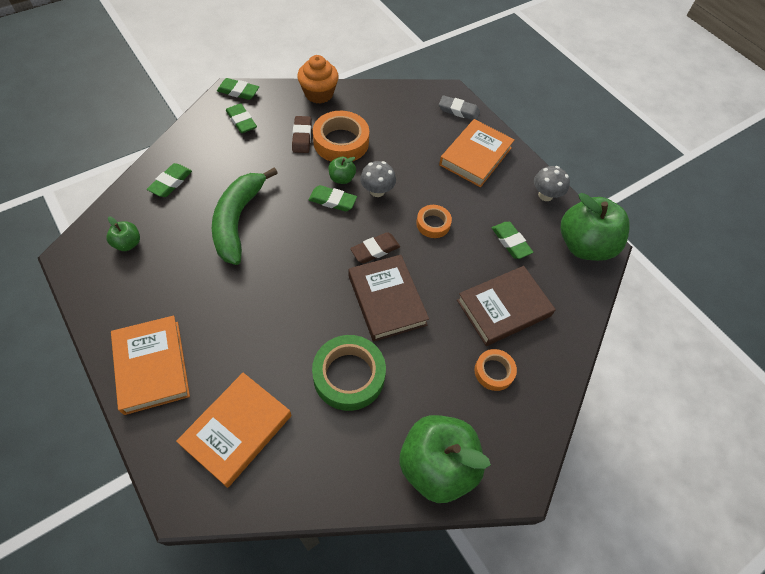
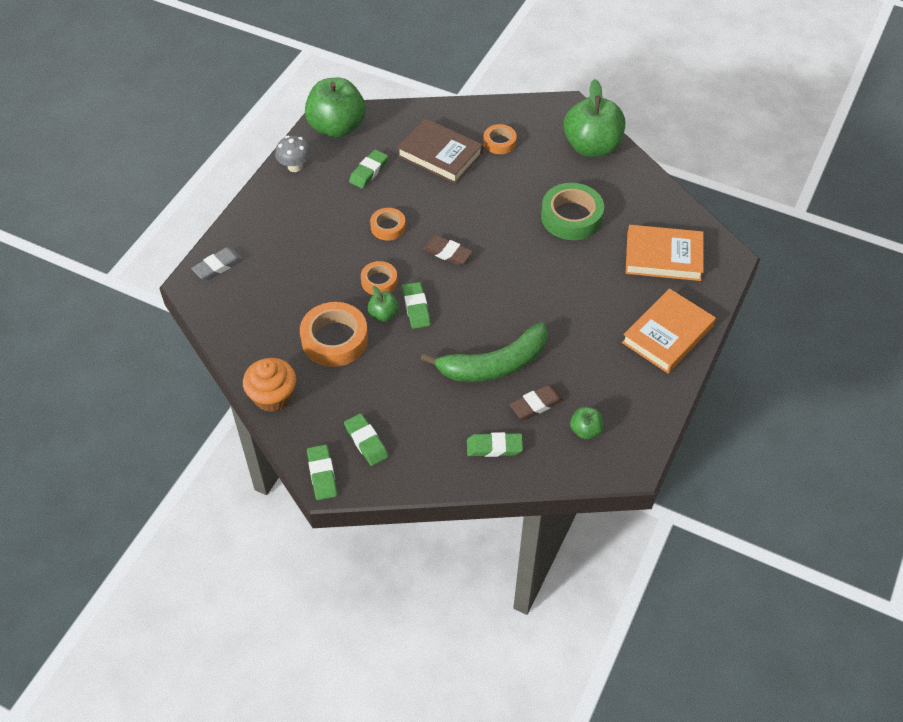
camera: 115 degrees left, 5 degrees down
green eraser [226,103,257,133] -> green eraser turned 60 degrees counterclockwise [344,413,389,466]
brown eraser [292,116,311,153] -> brown eraser moved to [509,384,564,420]
brown book [349,255,429,342] -> none
grey mushroom [360,161,396,197] -> orange tape [361,261,397,295]
grey eraser [439,95,480,120] -> grey eraser turned 60 degrees clockwise [191,247,243,280]
orange book [439,119,515,187] -> none

